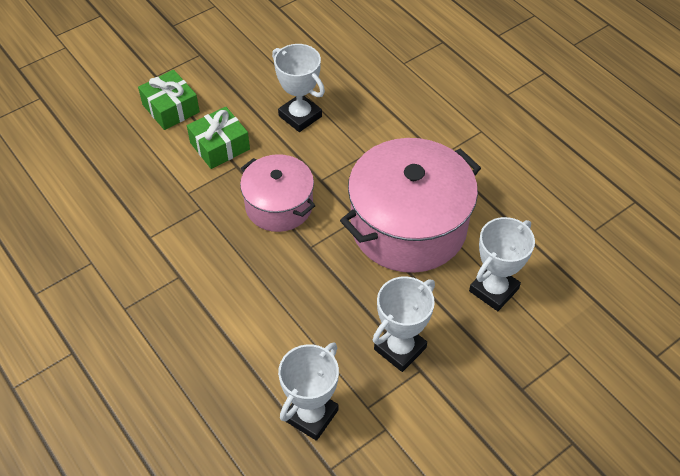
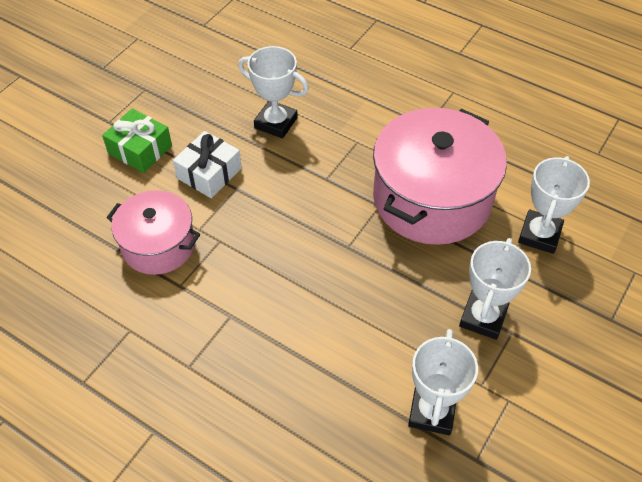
camera: 20 degrees left, 0 degrees up
green gift [187,107,250,169] -> white gift [173,131,242,198]
pink pot [240,154,316,232] -> pink pot moved to [107,190,200,275]

